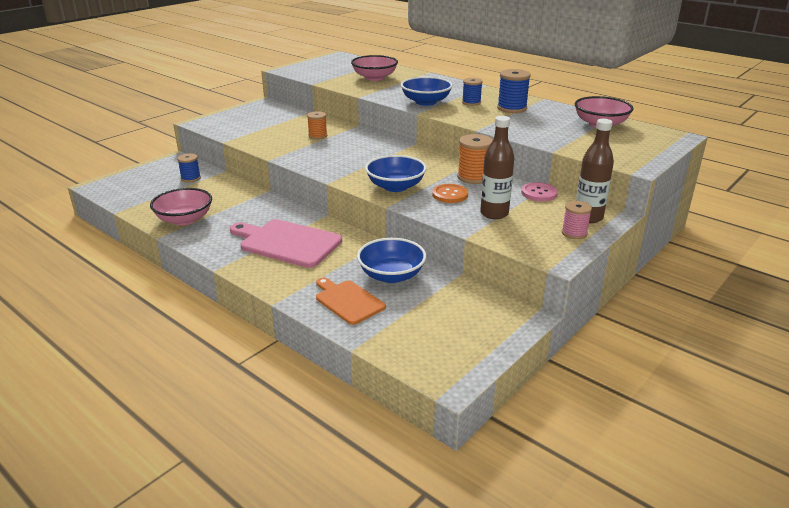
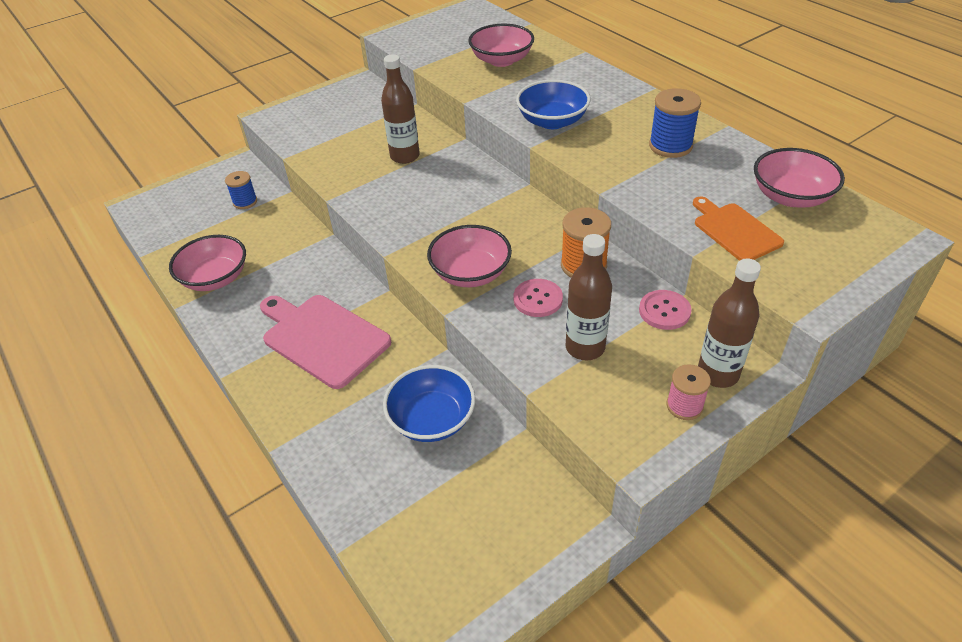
camera: 15 degrees right, 15 degrees up
orange spool [307,111,327,140] -> brown bottle [381,54,420,164]
orange cutting board [316,277,386,325] -> orange cutting board moved to [693,197,784,261]
blue bowl [365,155,427,192] -> pink bowl [427,225,512,287]
orange button [432,184,468,203] -> pink button [513,279,563,317]
blue spool [462,78,483,106] -> none

